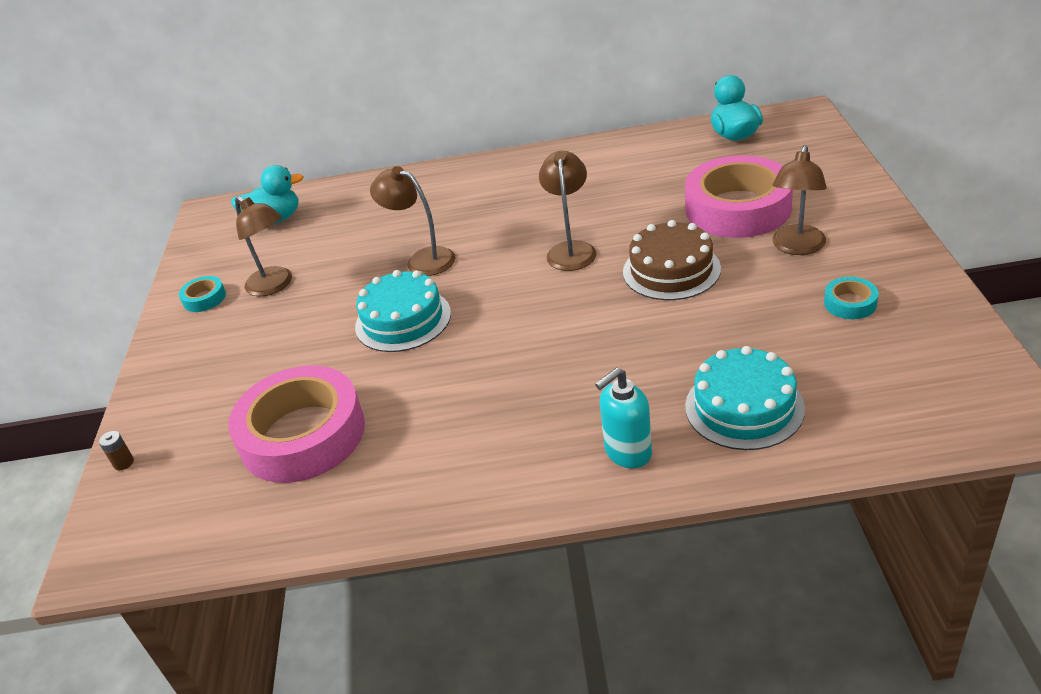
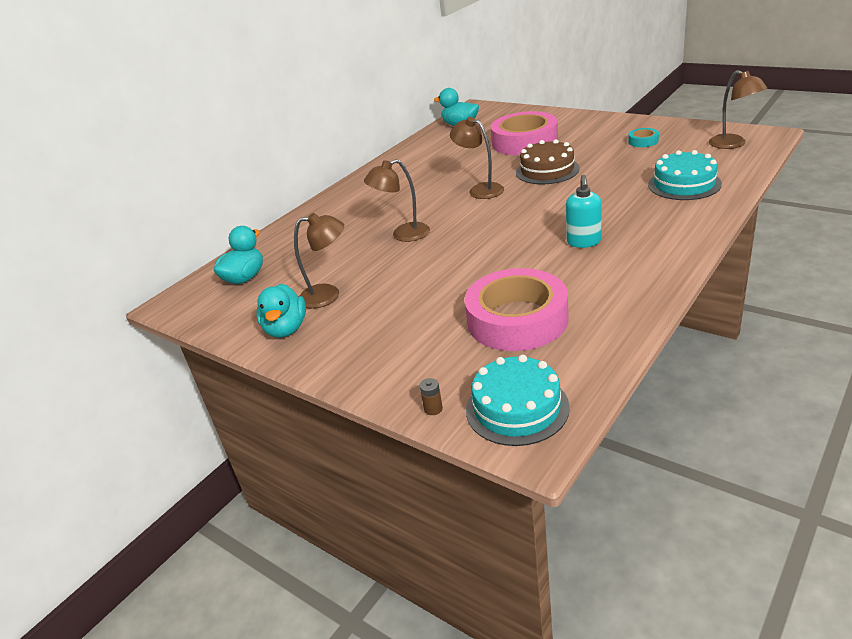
camera: 50 degrees left, 5 degrees down
turquoise tape [179,276,226,312] -> turquoise duck [256,284,306,338]
turquoise cake [355,270,451,352] -> turquoise cake moved to [466,355,570,446]
turquoise soap dispenser [595,368,652,468] -> turquoise soap dispenser moved to [566,175,602,248]
brown lamp [772,145,827,255] -> brown lamp moved to [709,70,768,149]

